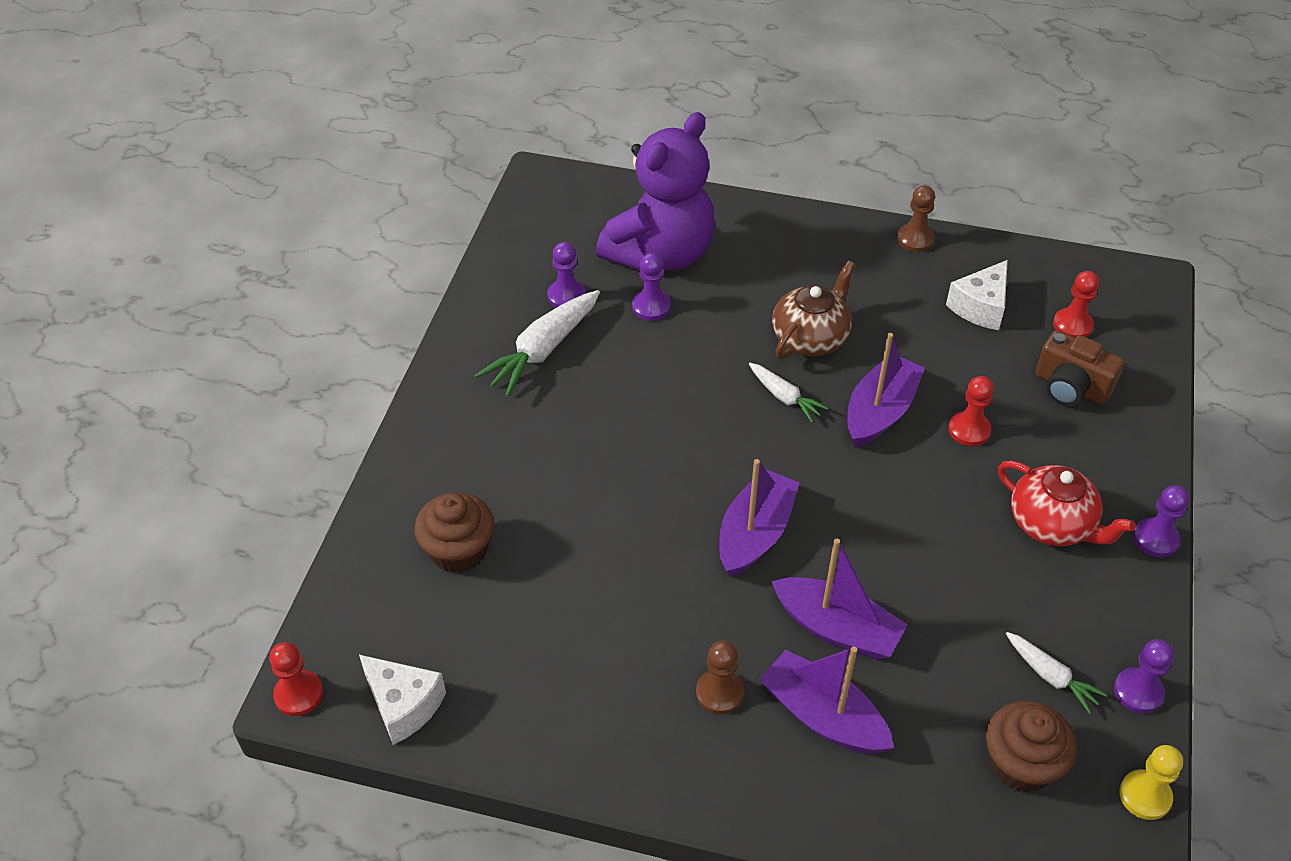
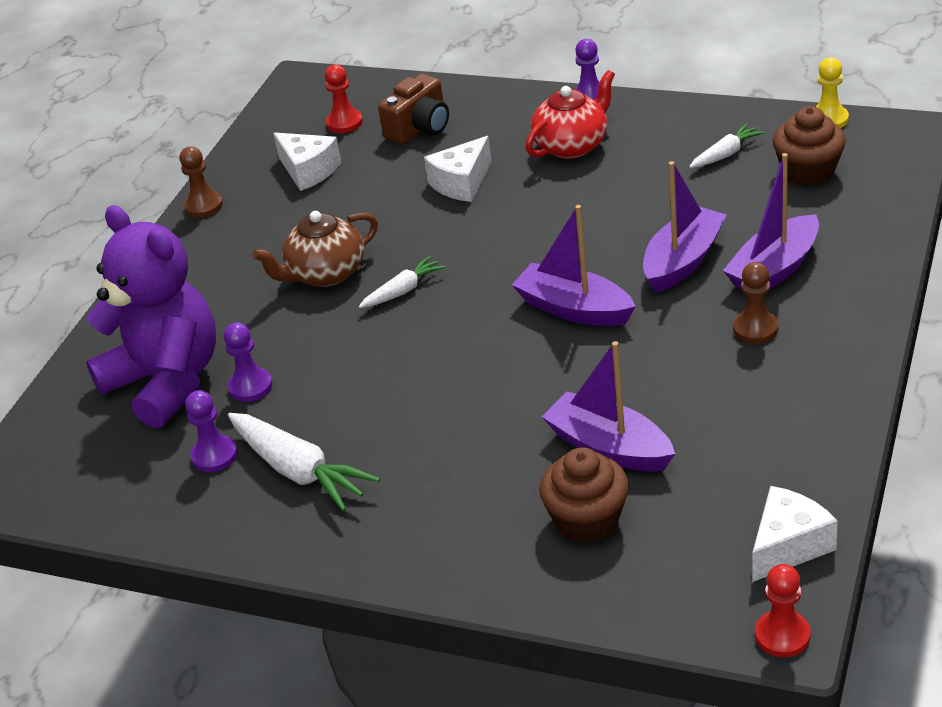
camera: 80 degrees left, 10 degrees down
brown teapot [772,261,855,359] -> brown teapot turned 75 degrees counterclockwise [252,211,378,287]
purple boat [847,333,925,448] -> purple boat moved to [542,341,675,472]
red pawn [948,376,994,446] -> white cheese [424,136,492,202]
purple pawn [1114,639,1174,713] -> none

